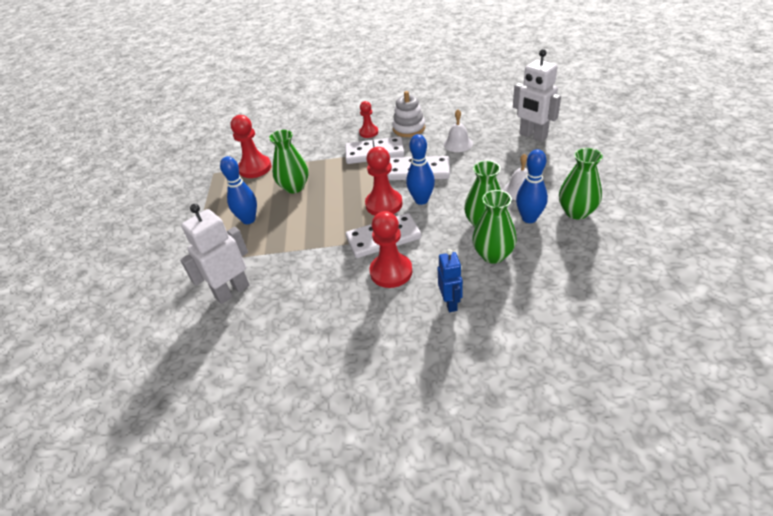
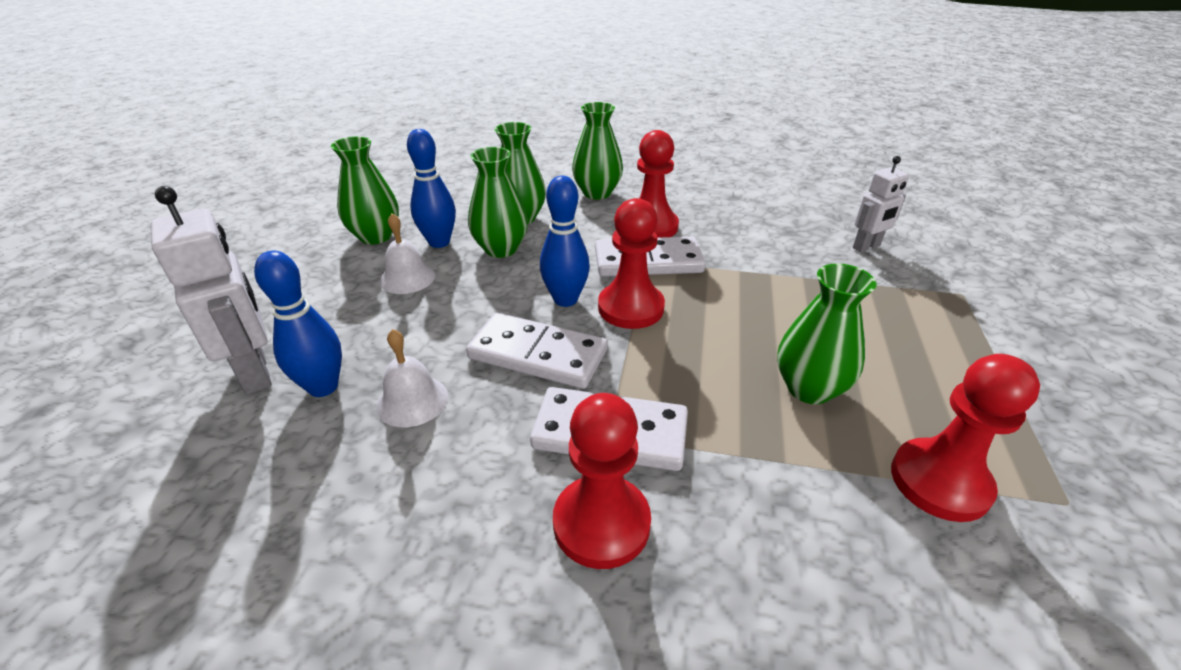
camera: 170 degrees left, 5 degrees down
white robot [180,204,249,304] -> white robot [853,156,909,252], size x0.62
blue bowling pin [220,156,257,224] -> blue bowling pin moved to [254,250,342,397]
red pawn [359,101,378,138] -> red pawn [553,393,651,569], size x1.64
white stacking toy [392,91,425,137] -> none
blue robot [438,249,463,312] -> green vase [572,102,623,200]

